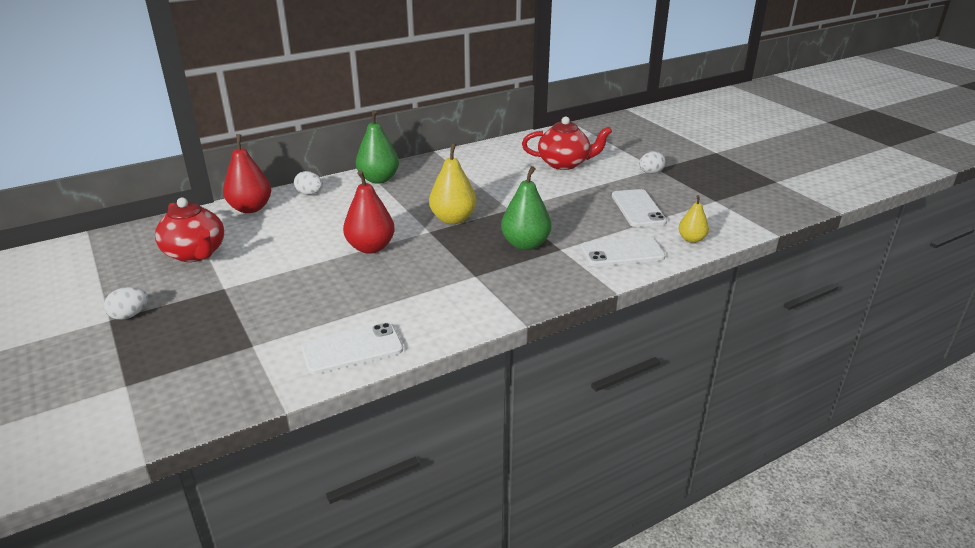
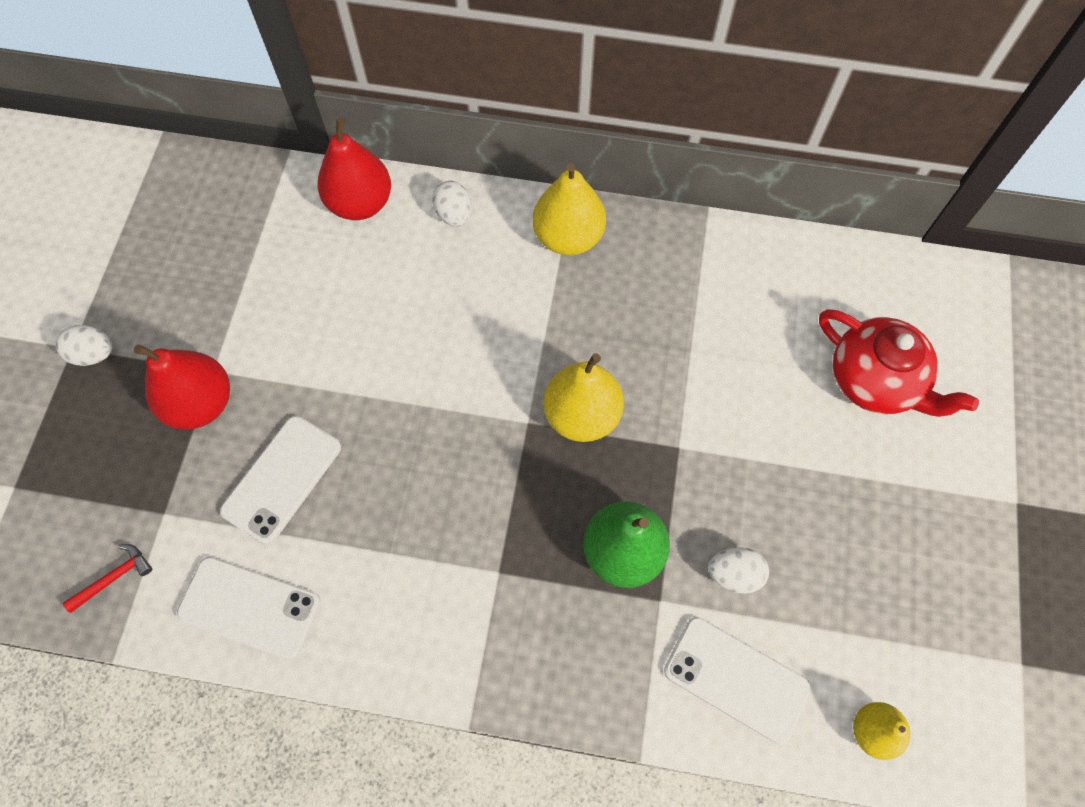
camera: 40 degrees right, 35 degrees up
red teapot [155,198,224,262] -> none
red pear [343,170,395,254] -> red pear moved to [134,345,230,429]
green pear [356,110,399,183] -> yellow pear [533,163,606,255]
white phone [612,189,667,227] -> white phone moved to [220,416,341,544]
white egg [639,151,666,174] -> white egg moved to [708,547,769,594]
none -> red hammer [63,544,152,613]

